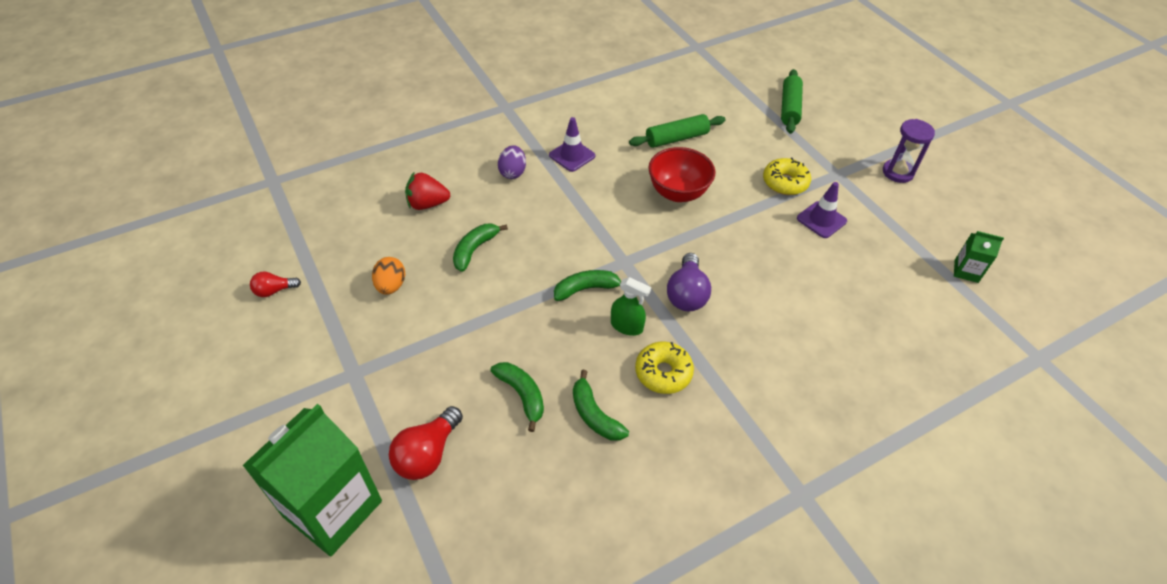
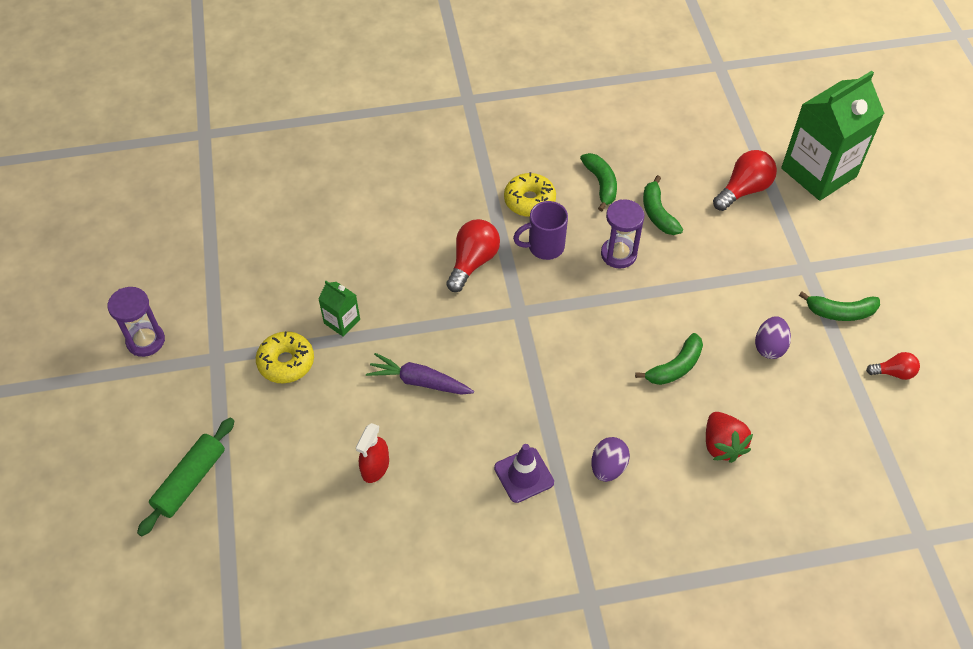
camera: 160 degrees left, 5 degrees up
orange egg [372,257,405,295] -> purple egg [755,316,791,359]
red strawberry [405,173,450,210] -> red strawberry turned 60 degrees clockwise [706,412,753,463]
green banana [554,270,621,301] -> green banana moved to [799,291,880,321]
green spray bottle [611,277,651,336] -> purple mug [513,201,568,260]
green rolling pin [629,114,726,148] -> red spray bottle [356,423,389,483]
red bowl [649,147,716,202] -> purple carrot [366,353,474,395]
purple light bulb [667,253,711,311] -> red light bulb [446,219,500,292]
purple traffic cone [797,182,847,238] -> none
green carton [954,231,1004,283] -> green carton moved to [318,281,360,336]
none -> purple hourglass [601,199,645,269]

